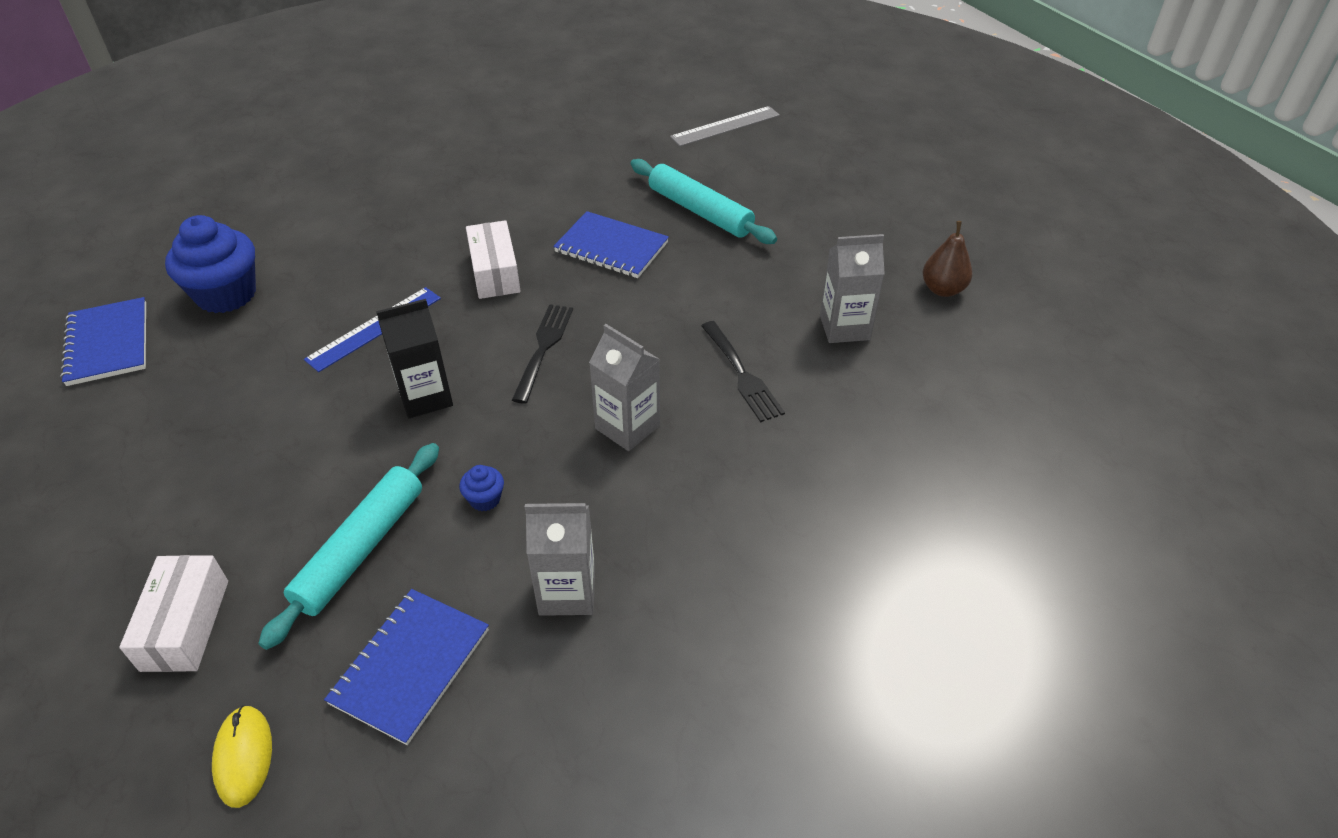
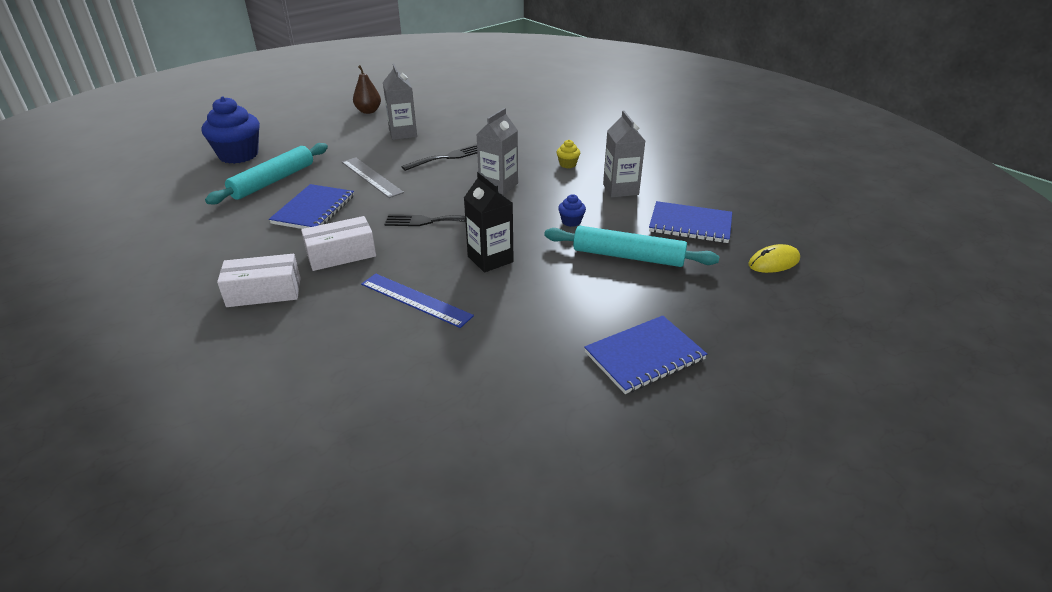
camera: 100 degrees left, 10 degrees down
blue notebook [60,297,146,386] -> blue notebook moved to [584,316,707,394]
white box [119,555,228,672] -> white box moved to [217,254,301,307]
blue cupcake [165,215,256,313] -> blue cupcake moved to [202,97,260,164]
grey ruler [670,106,780,146] -> grey ruler moved to [342,157,404,198]
none -> yellow cupcake [557,140,580,168]

